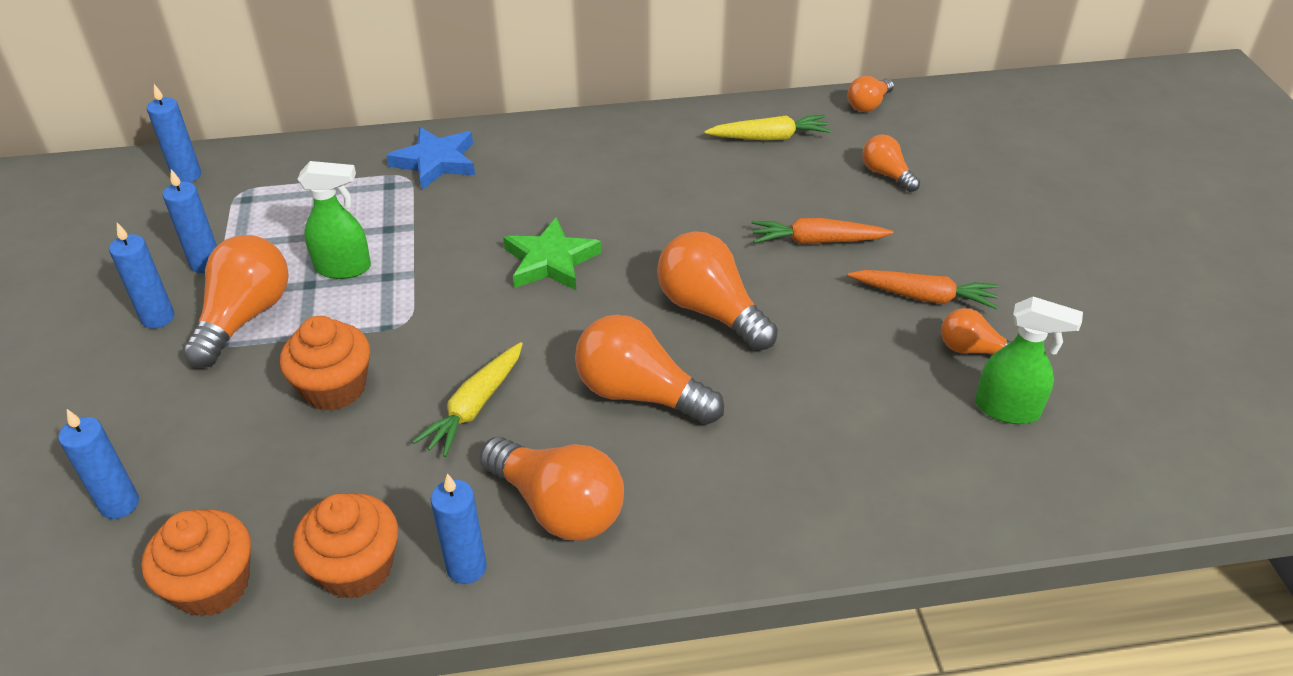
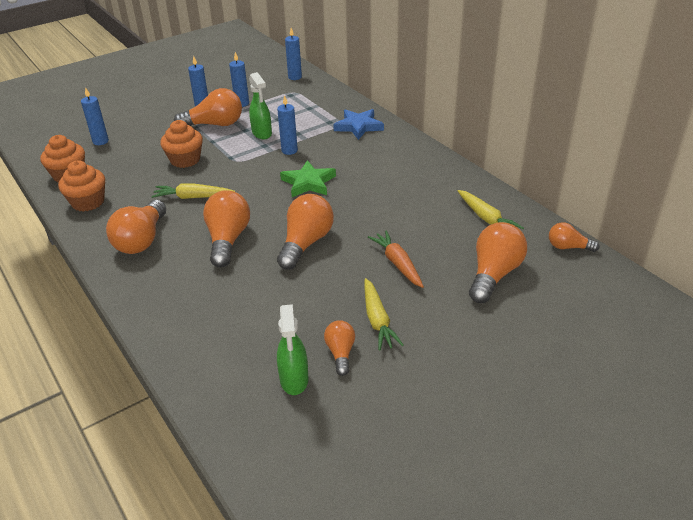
camera: 65 degrees right, 5 degrees down
blue candle [431,473,487,584] -> blue candle moved to [277,95,298,155]
orange carrot [848,270,998,309] -> yellow carrot [364,278,404,351]
orange light bulb [862,135,920,192] -> orange light bulb [469,222,527,303], size x1.79

